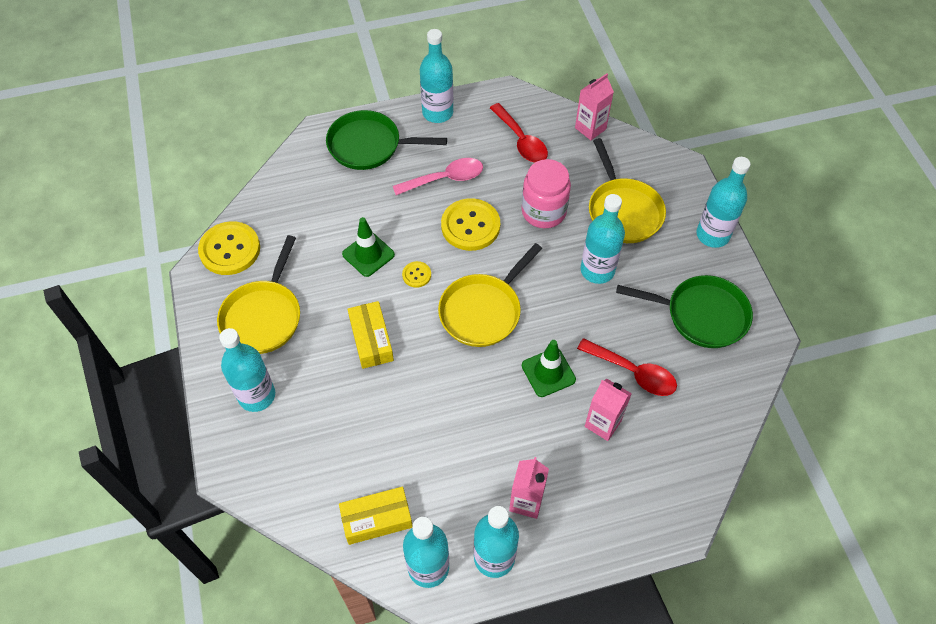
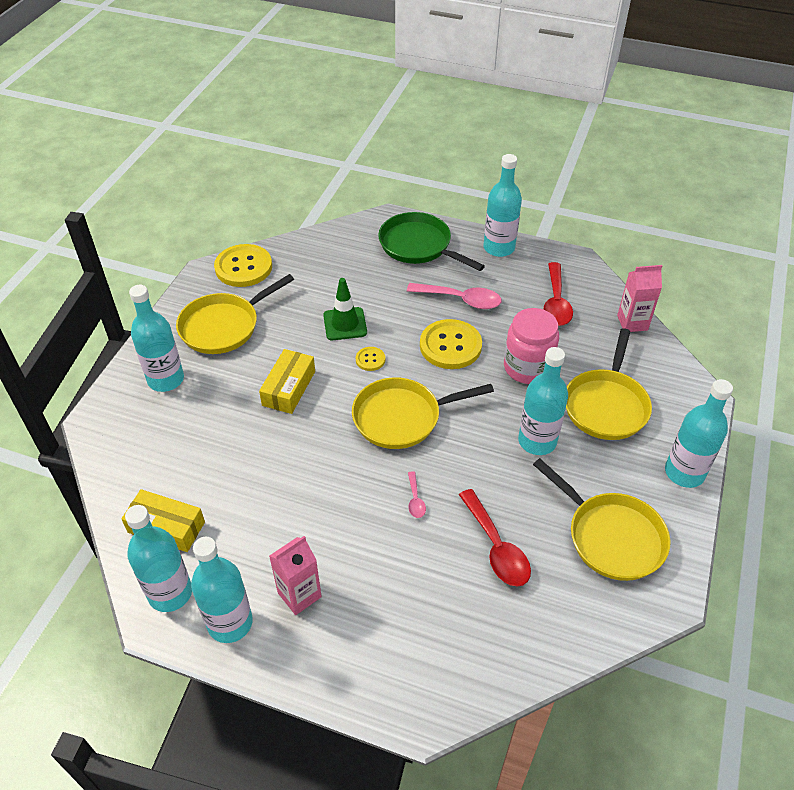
camera: 35 degrees right, 10 degrees down
green traffic cone [522,340,576,397] -> pink spoon [408,471,426,518]
pink carton [585,379,632,441] -> none
green pan [616,275,753,348] -> yellow pan [533,458,671,581]

